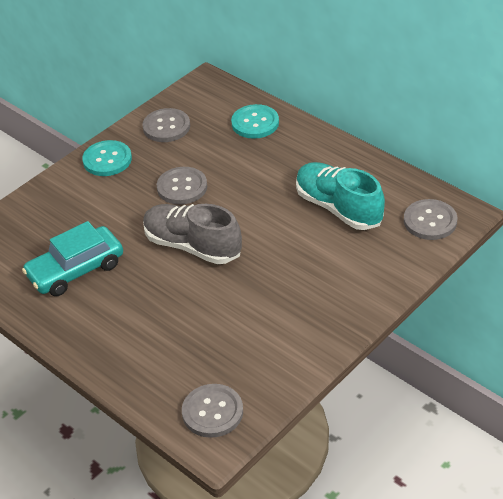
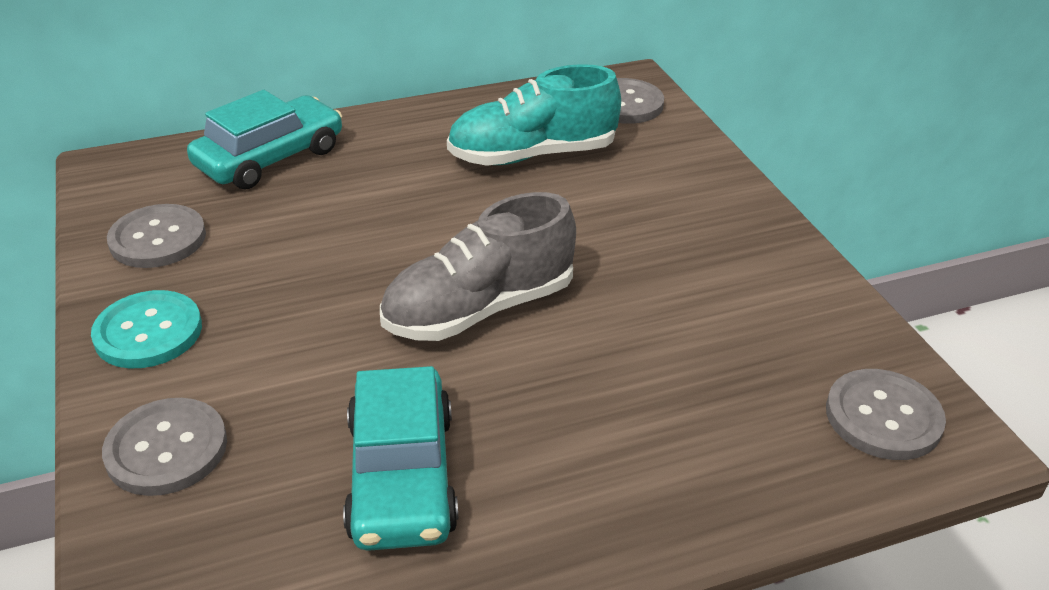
camera: 65 degrees left, 5 degrees down
grey button [157,167,207,205] -> grey button moved to [102,398,227,496]
turquoise button [231,104,279,139] -> turquoise car [187,90,342,189]

